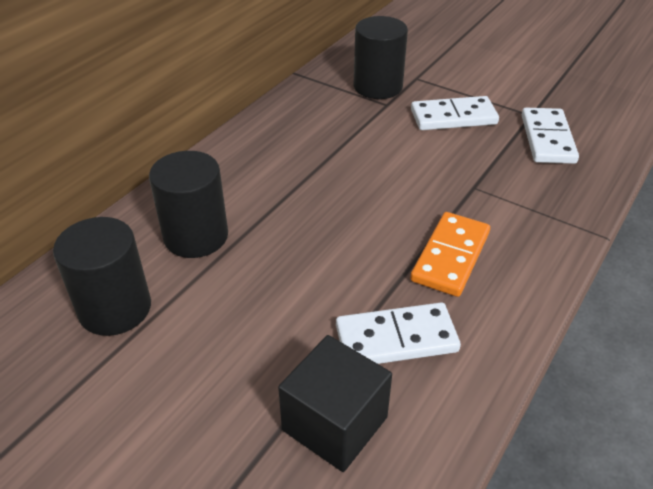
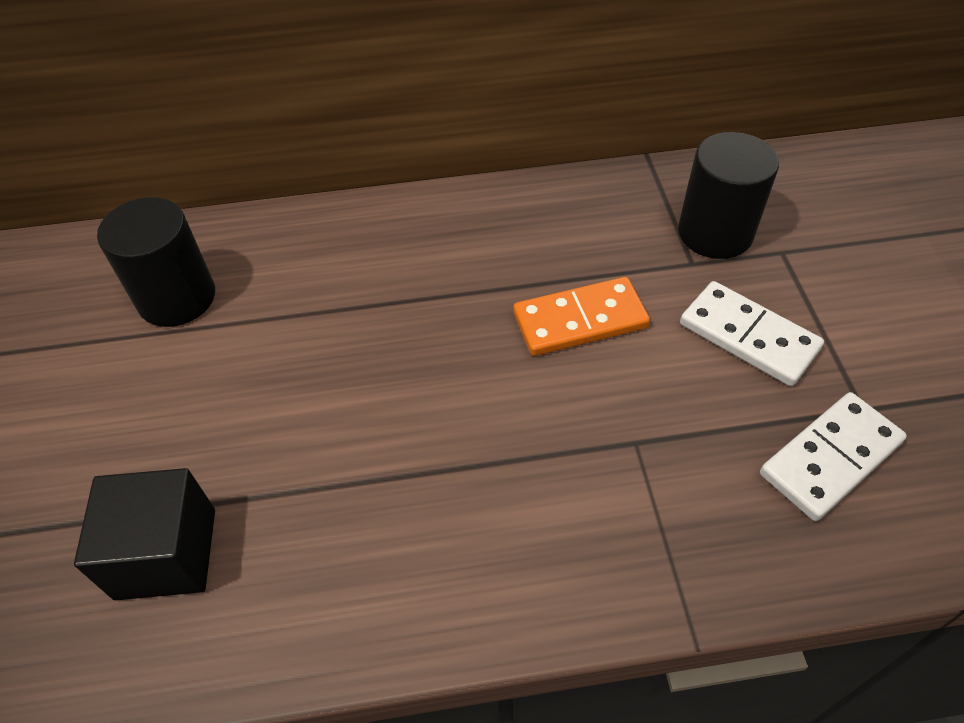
camera: 50 degrees right, 10 degrees up
black cylinder [149,151,228,258] -> none
white domino [336,302,461,364] -> none
orange domino [410,212,490,297] -> orange domino moved to [513,277,650,356]

